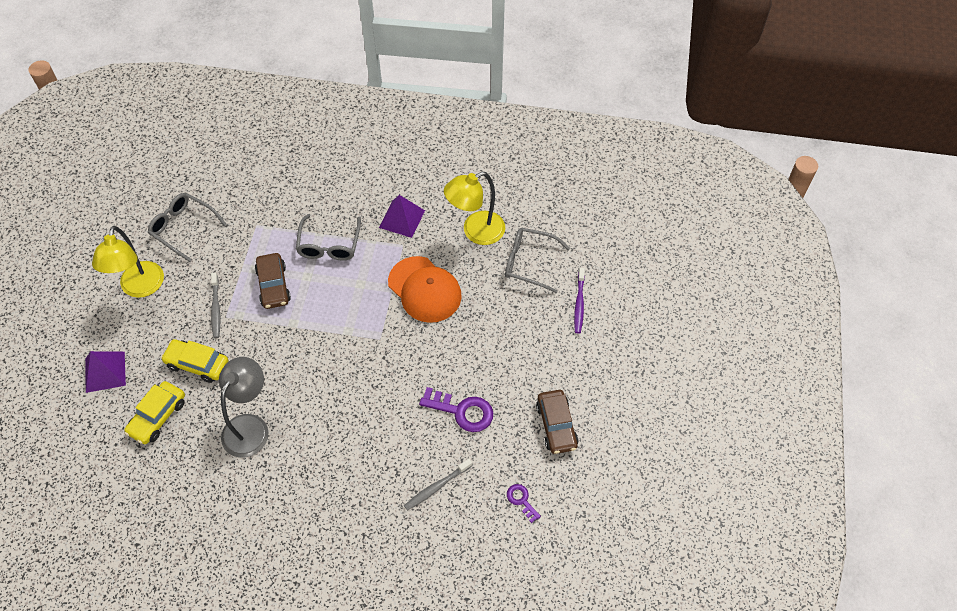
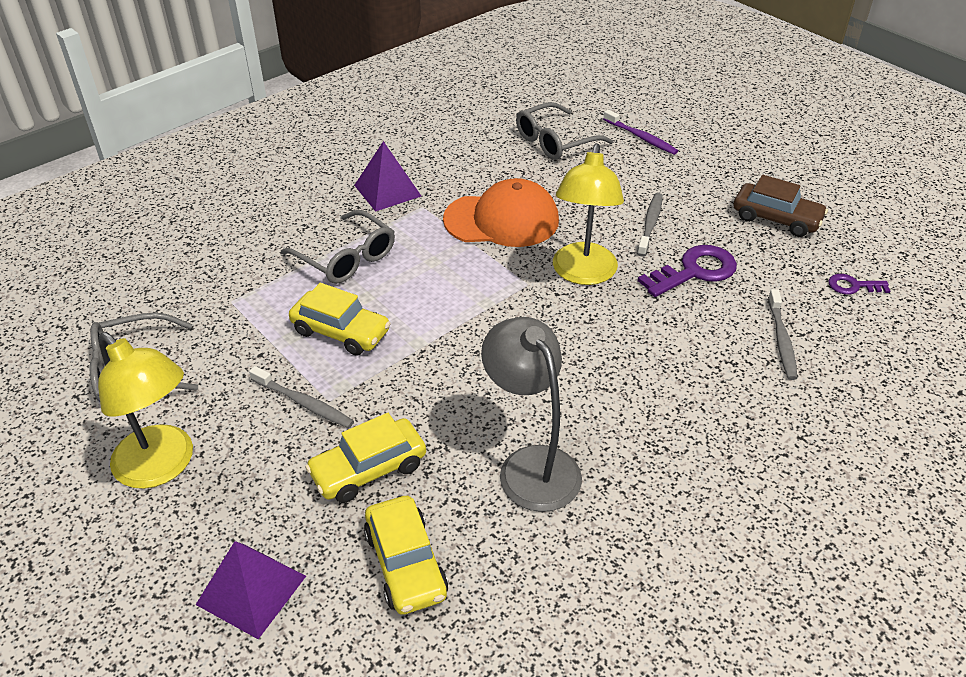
camera: 50 degrees left, 15 degrees down
brown car [255,253,291,309] -> yellow car [289,283,391,356]
yellow lamp [444,172,505,245] -> yellow lamp moved to [553,143,624,285]
none -> grey toothbrush [637,193,663,257]

